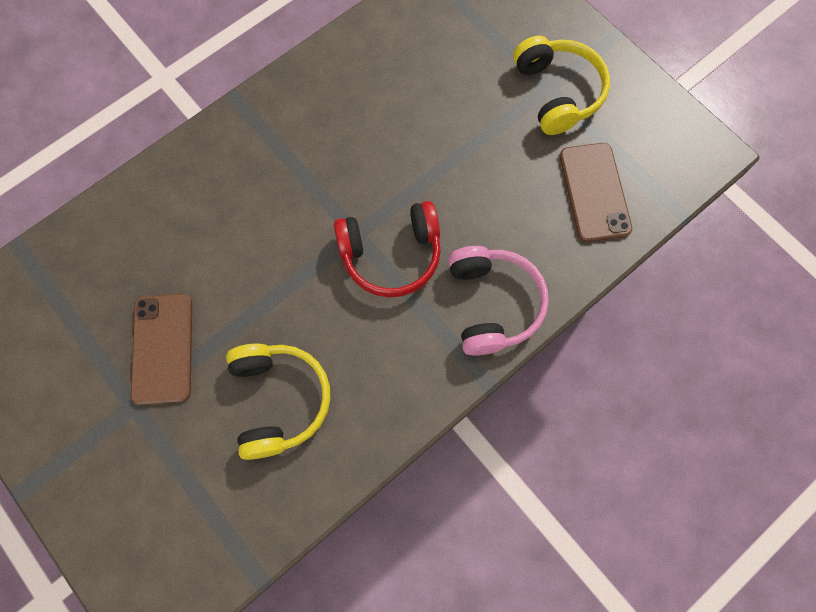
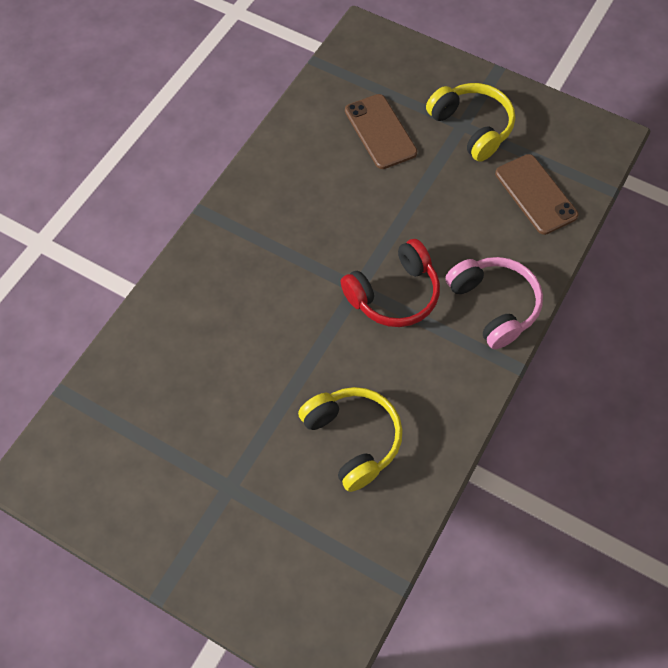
camera: 20 degrees left, 10 degrees down
brown phone [130,293,192,405] -> brown phone moved to [345,94,417,169]

